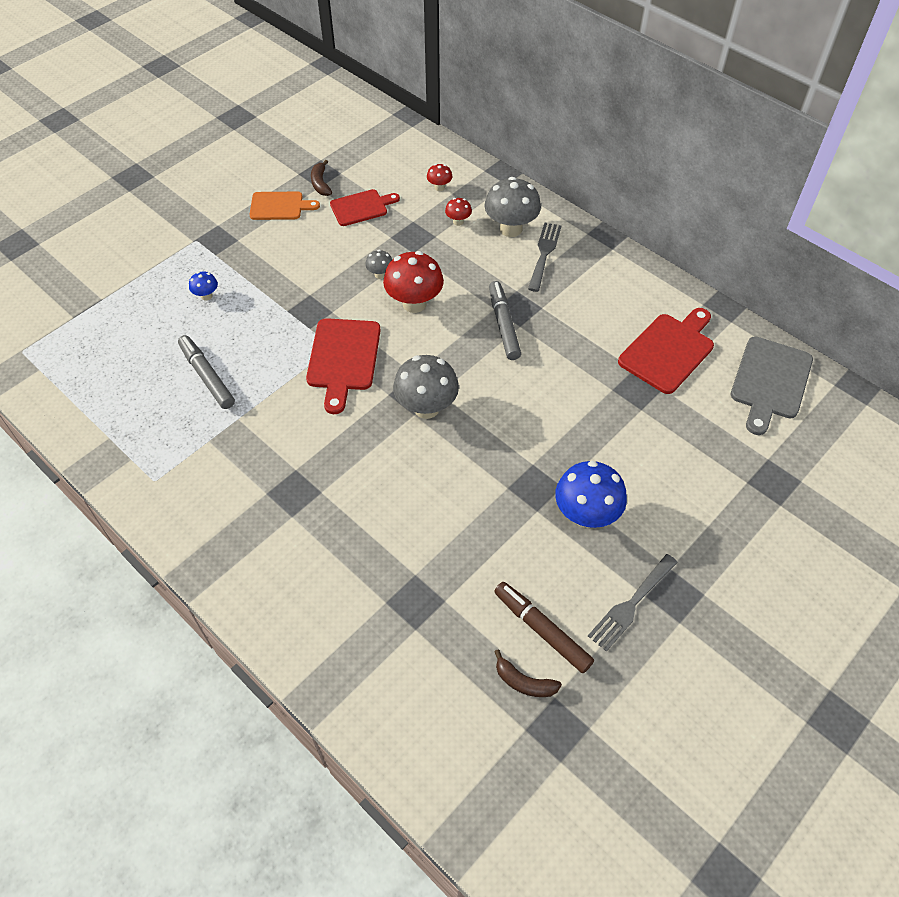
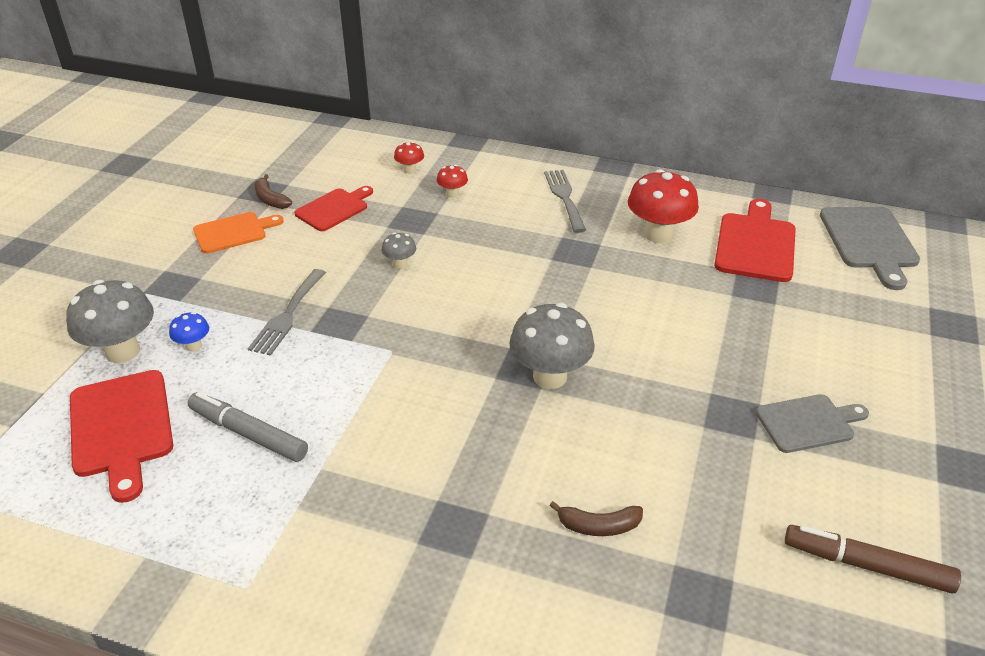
camera: 25 degrees left, 15 degrees down
red cutting board [306,318,381,414] -> red cutting board moved to [70,370,173,503]
red mushroom [383,251,444,313] -> red mushroom moved to [628,169,699,243]
grey mushroom [485,177,541,237] -> grey mushroom moved to [66,280,154,363]
grey marker [489,281,521,360] -> none
brown banana [494,649,562,697] -> brown banana moved to [549,501,643,536]
blue mushroom [555,461,627,528] -> grey cutting board [756,394,869,453]
grey fork [588,554,678,652] -> grey fork moved to [248,269,326,356]

